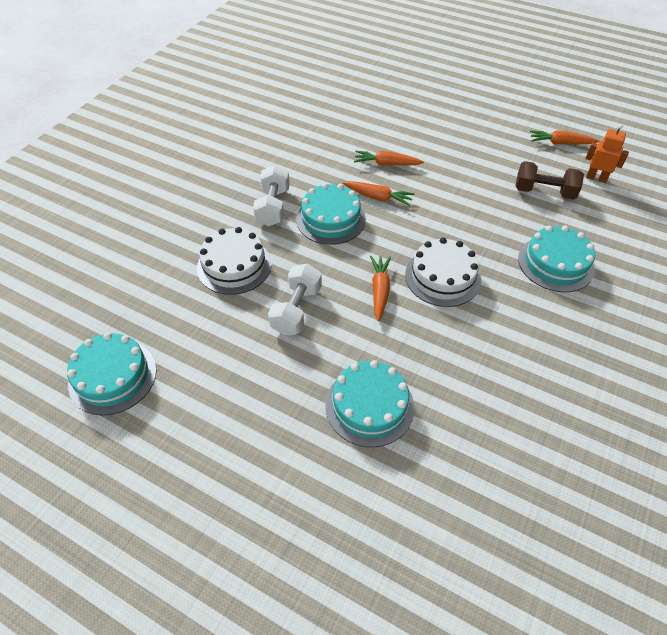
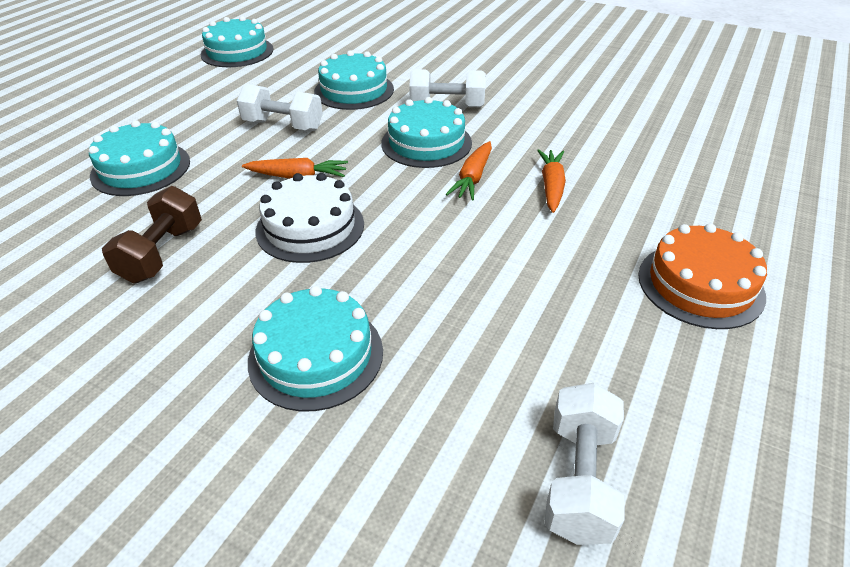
camera: 90 degrees right, 10 degrees down
white cake [197,227,272,295] -> turquoise cake [314,50,394,110]
brown dumbbell [515,161,584,200] -> brown dumbbell moved to [102,186,202,283]
orange carrot [530,130,599,144] -> none
orange robot [586,124,629,183] -> white dumbbell [545,383,625,545]
none -> orange cake [638,223,767,329]

